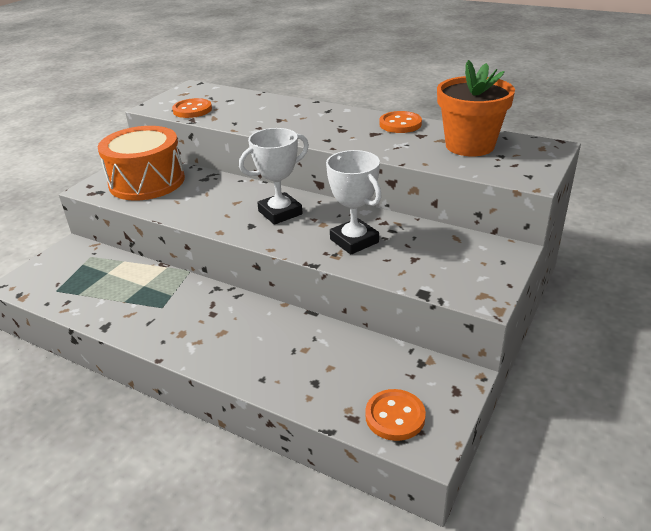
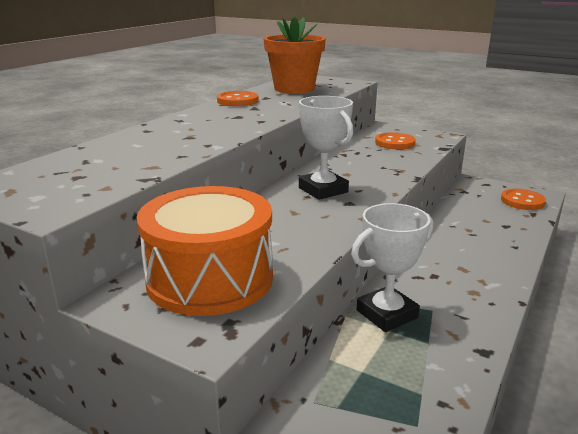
camera: 90 degrees left, 10 degrees down
orange button [172,98,212,118] -> orange button moved to [375,132,416,149]
white trophy [326,150,382,255] -> white trophy moved to [351,203,433,332]

